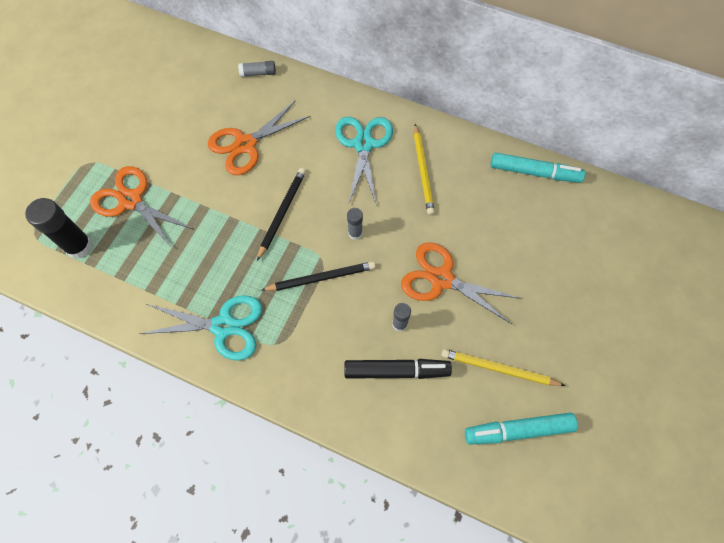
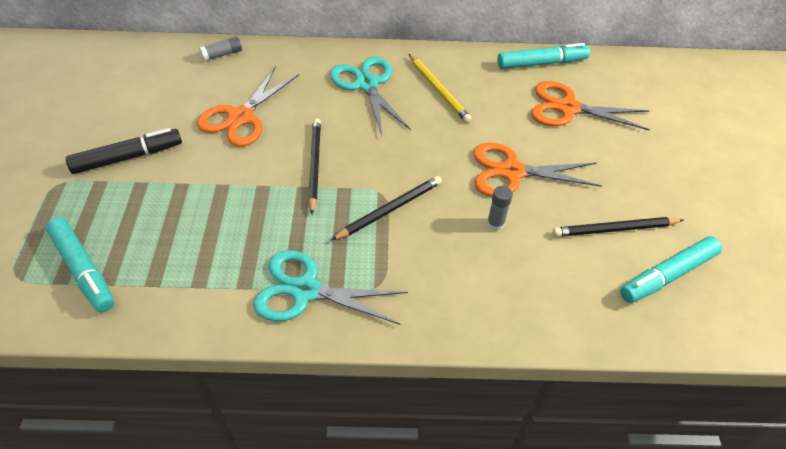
camera: 25 degrees left, 15 degrees down
black glue stick [25,198,93,259] -> turquoise marker [46,217,114,312]
orange scissors [90,166,194,249] -> orange scissors moved to [531,81,650,131]
turquoise scissors [140,295,263,361] -> turquoise scissors turned 150 degrees counterclockwise [253,250,408,325]
black marker [344,359,452,379] -> black marker moved to [66,128,182,174]
grey glue stick [347,208,363,240] -> none
yellow pencil [442,349,566,386] -> black pencil [553,217,684,237]

